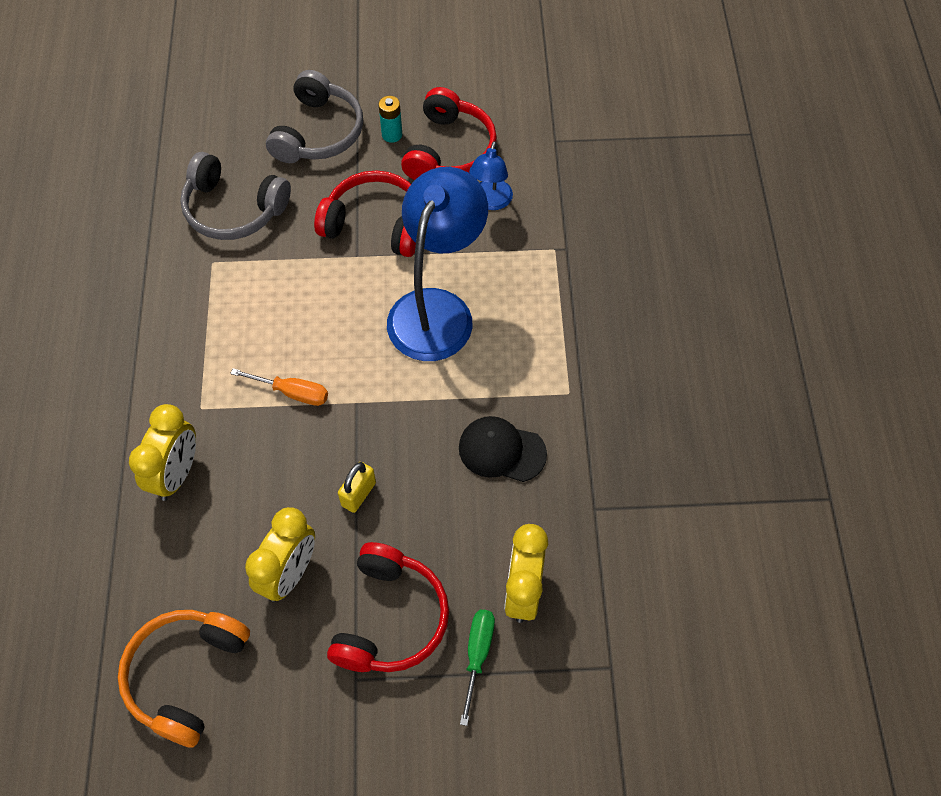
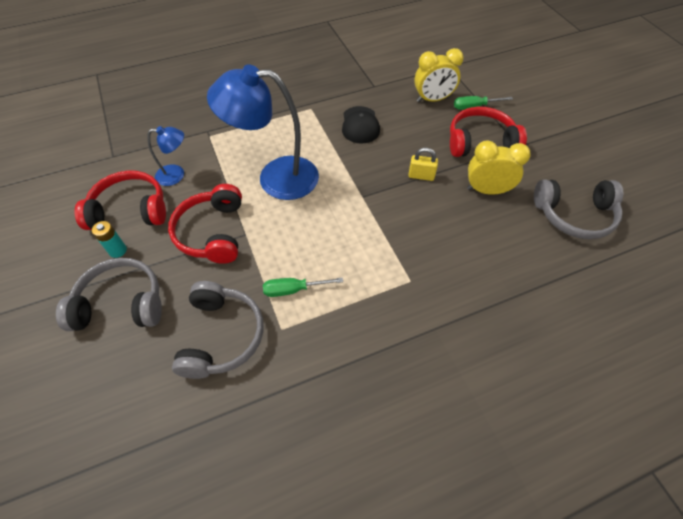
camera: 110 degrees left, 5 degrees down
orange headphones [118,610,250,747] -> grey headphones [534,179,623,239]
yellow clock [129,404,196,501] -> none
orange screwdriver [230,368,328,406] -> none
none -> green screwdriver [263,277,343,297]

